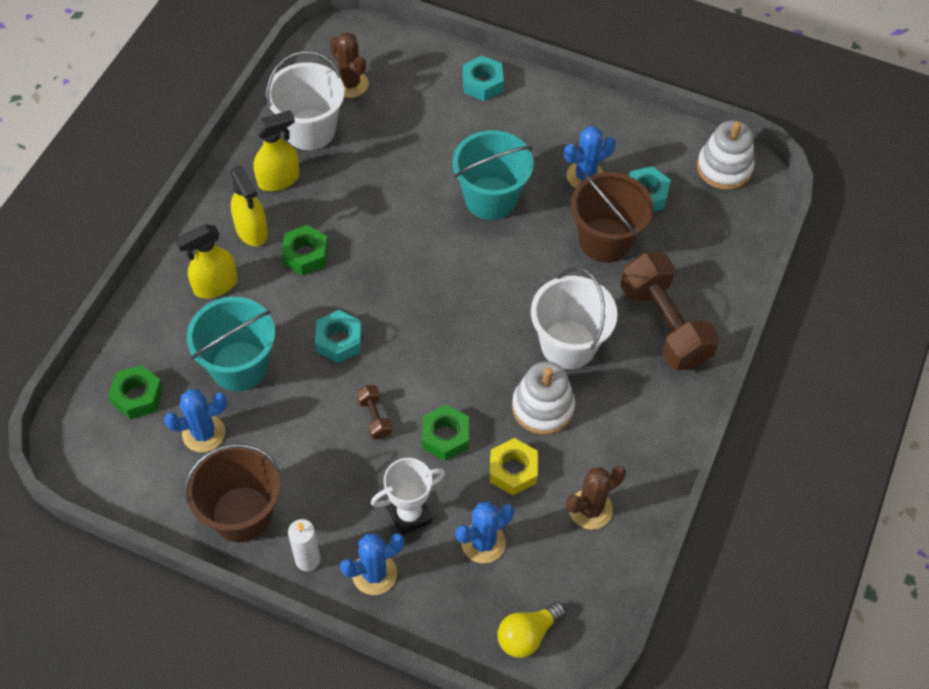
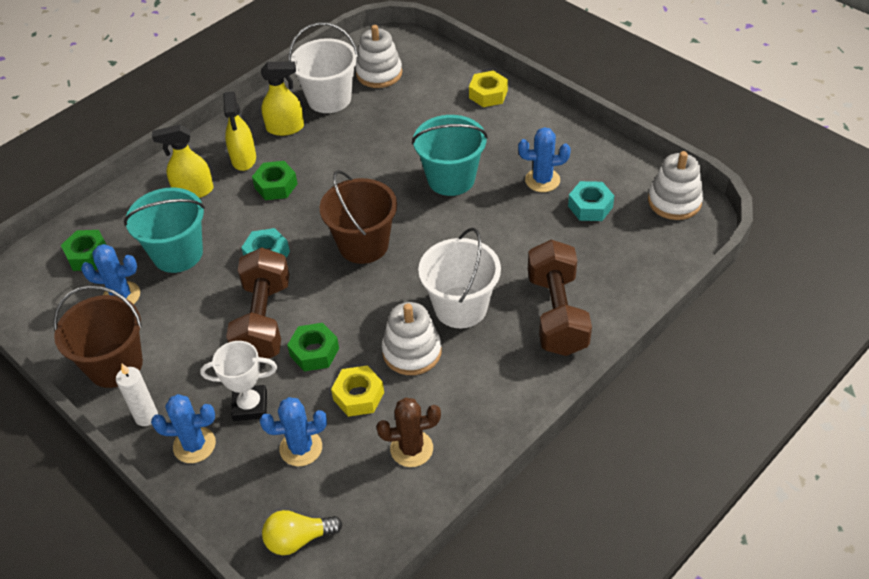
camera: 25 degrees right, 10 degrees down
brown cactus [330,32,369,98] -> white stacking toy [355,25,402,88]
brown dumbbell [356,385,392,439] -> brown dumbbell [226,247,289,359], size x2.32
turquoise nut [463,56,504,101] -> yellow nut [469,71,508,107]
brown bucket [571,172,653,263] -> brown bucket moved to [320,170,397,264]

